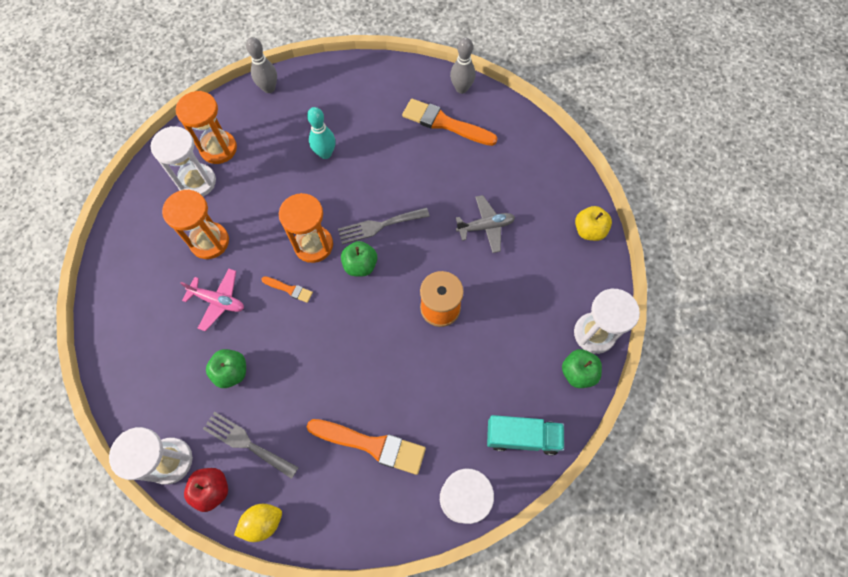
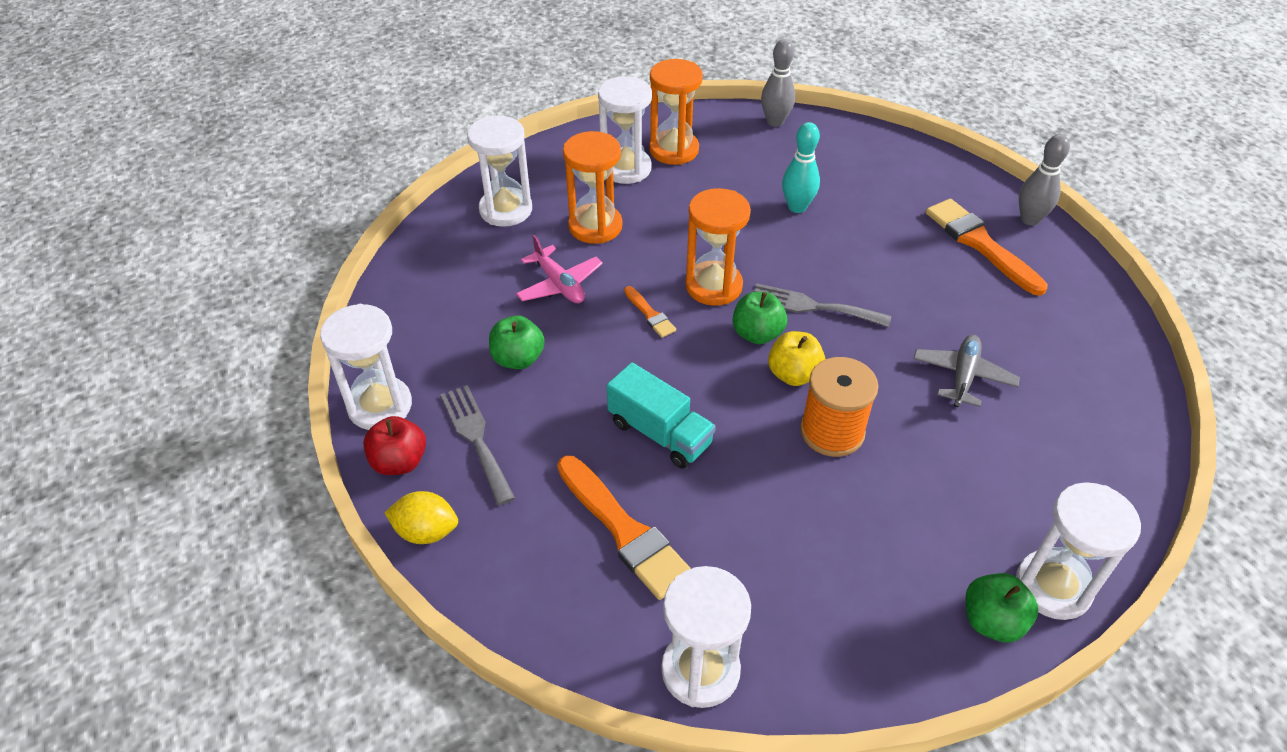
camera: 35 degrees right, 20 degrees down
grey plane [456,195,515,253] -> grey plane turned 90 degrees counterclockwise [913,335,1020,407]
turquoise truck [487,415,564,455] -> turquoise truck moved to [607,362,716,469]
yellow apple [575,206,612,241] -> yellow apple moved to [768,331,825,386]
none -> white hourglass [467,116,532,227]

